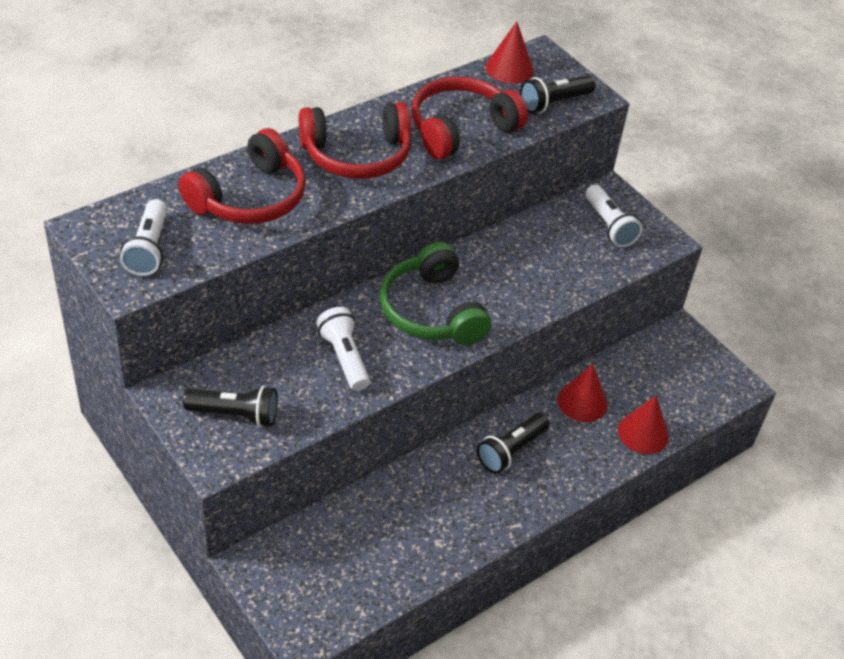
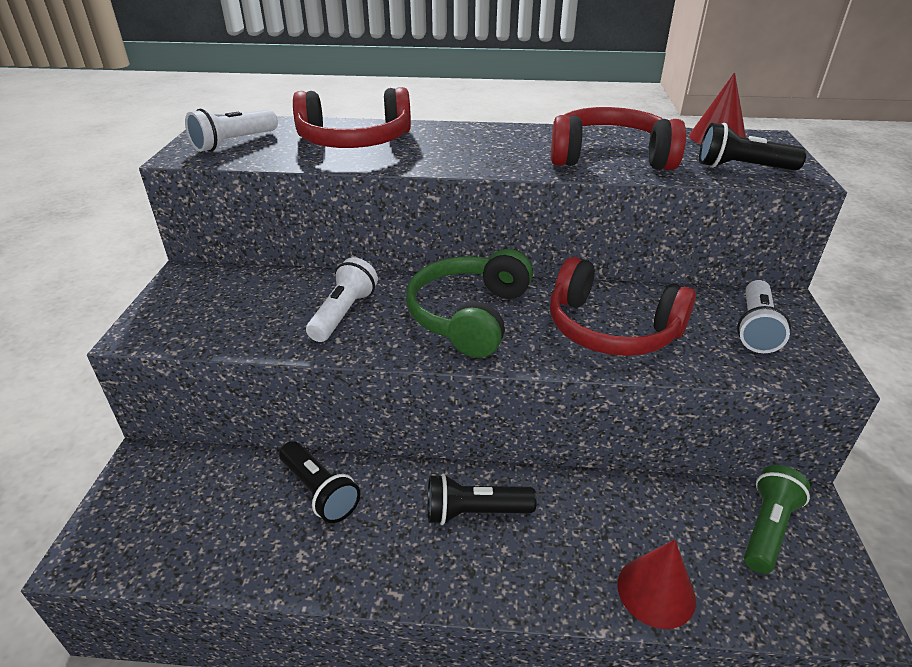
camera: 45 degrees right, 10 degrees down
black flashlight [183,385,278,427] -> black flashlight moved to [279,441,361,523]
red headphones [299,102,411,179] -> red headphones moved to [550,257,696,356]
red cone [557,364,608,422] -> none
none -> green flashlight [744,465,810,574]

